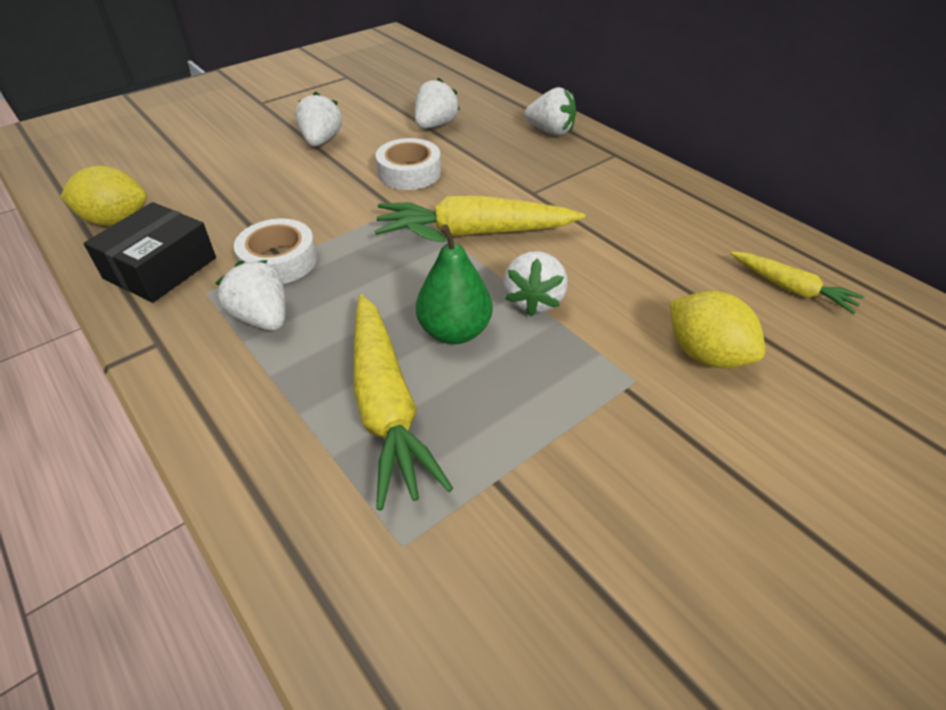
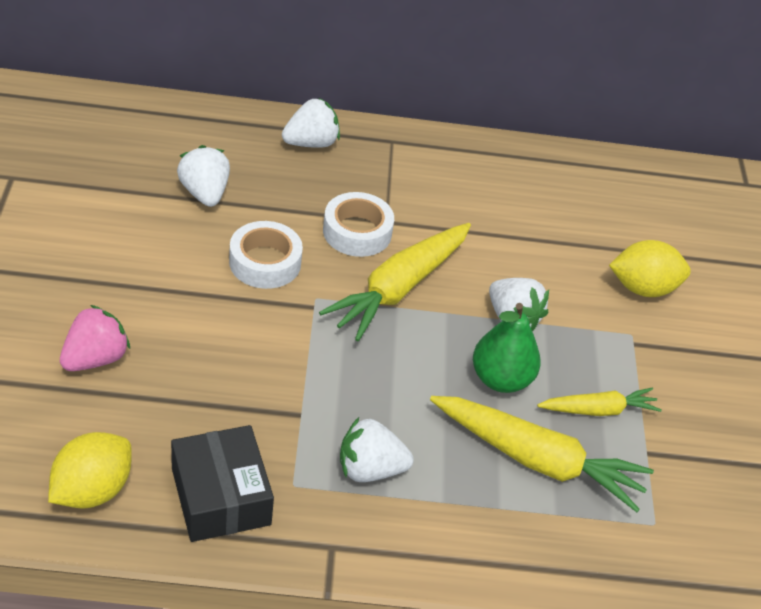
camera: 55 degrees left, 0 degrees up
white tape [234,219,317,284] -> white tape moved to [323,192,394,257]
white strawberry [295,92,342,146] -> none
yellow carrot [730,252,864,314] -> yellow carrot moved to [537,387,662,416]
none -> pink strawberry [60,305,130,371]

